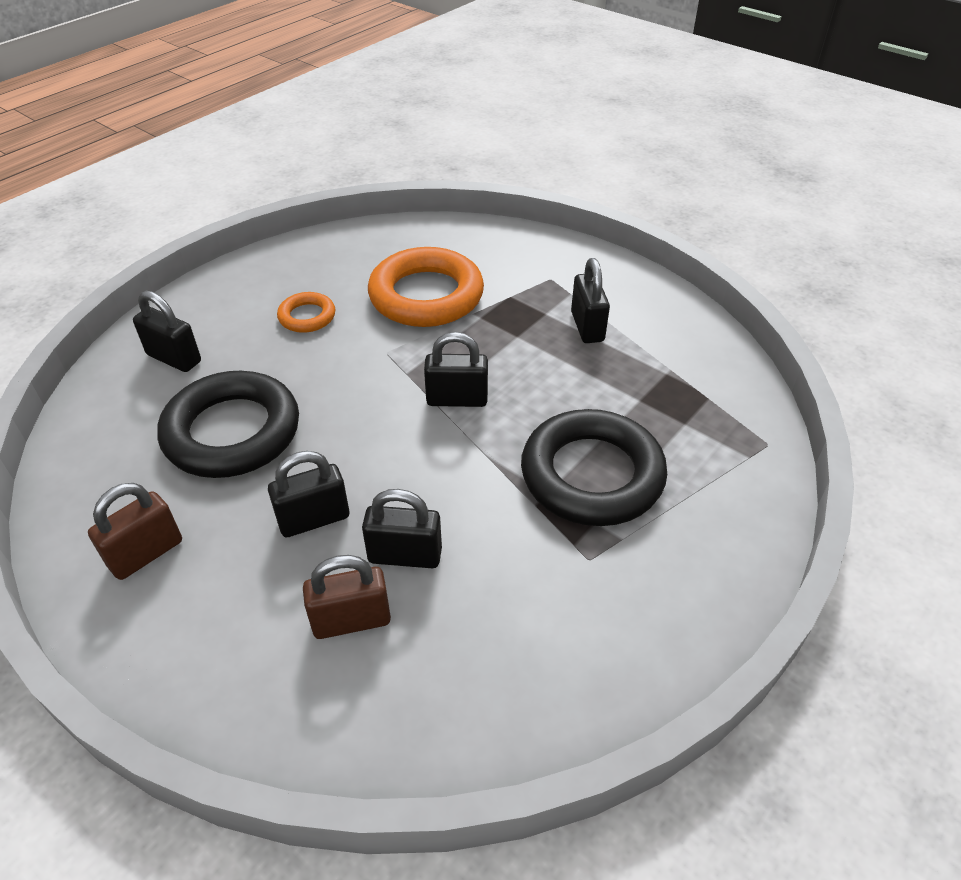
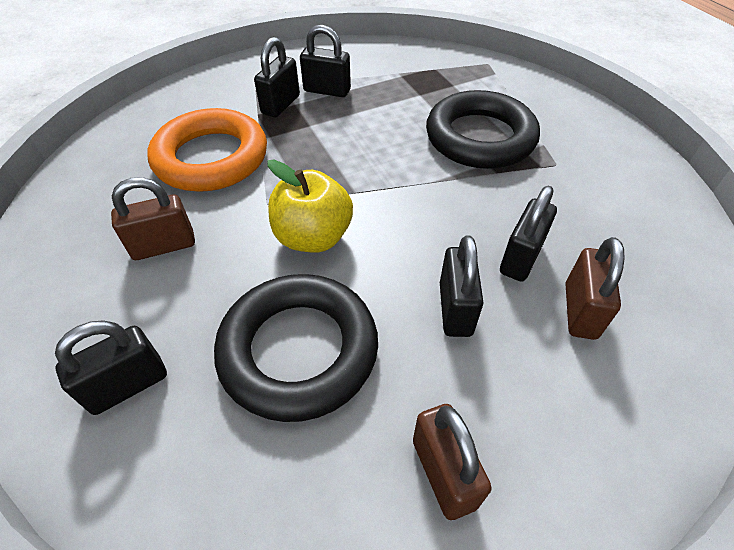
camera: 65 degrees left, 5 degrees up
orange ring [277,292,335,333] -> brown padlock [111,177,195,260]
black padlock [424,332,488,407] -> black padlock moved to [254,37,300,117]
none -> yellow apple [267,159,353,253]

